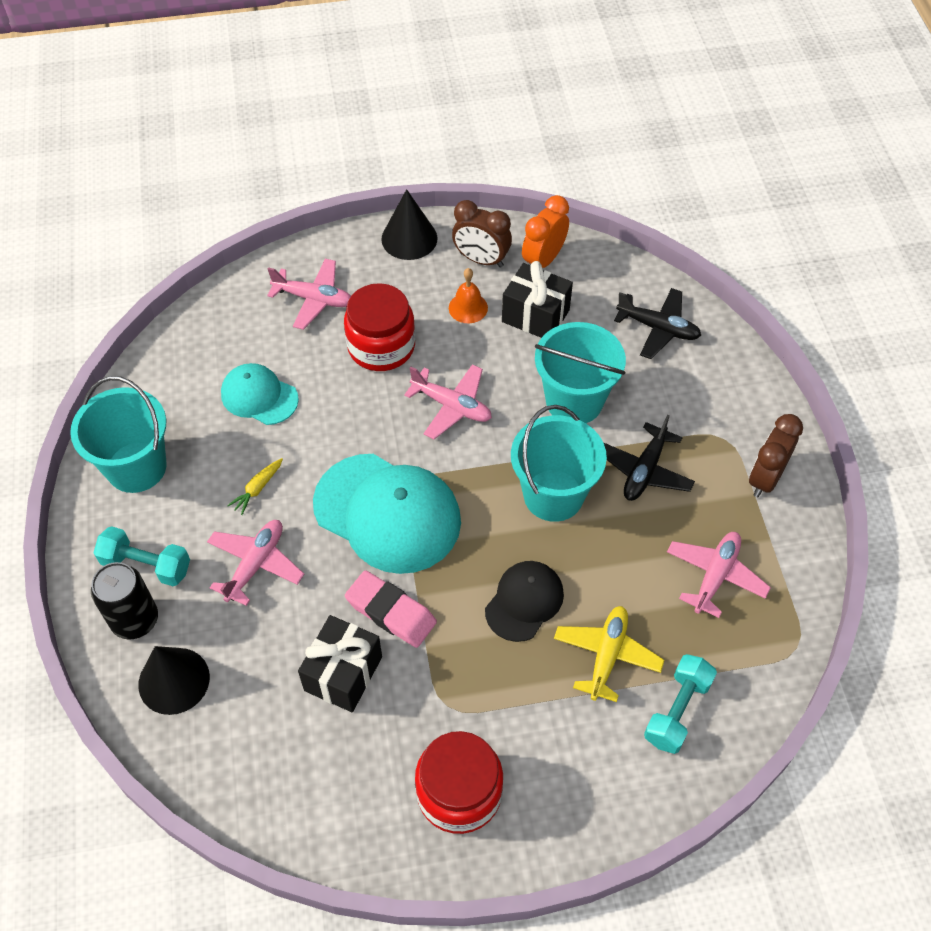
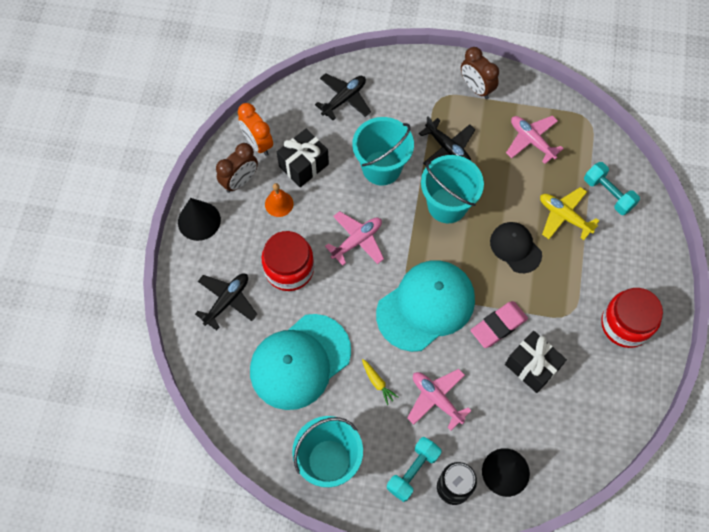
camera: 70 degrees left, 10 degrees up
turquoise cap [221,363,299,425] -> turquoise cap [250,314,351,410], size x1.79
pink plane [267,259,351,330] -> black plane [195,274,257,330]

